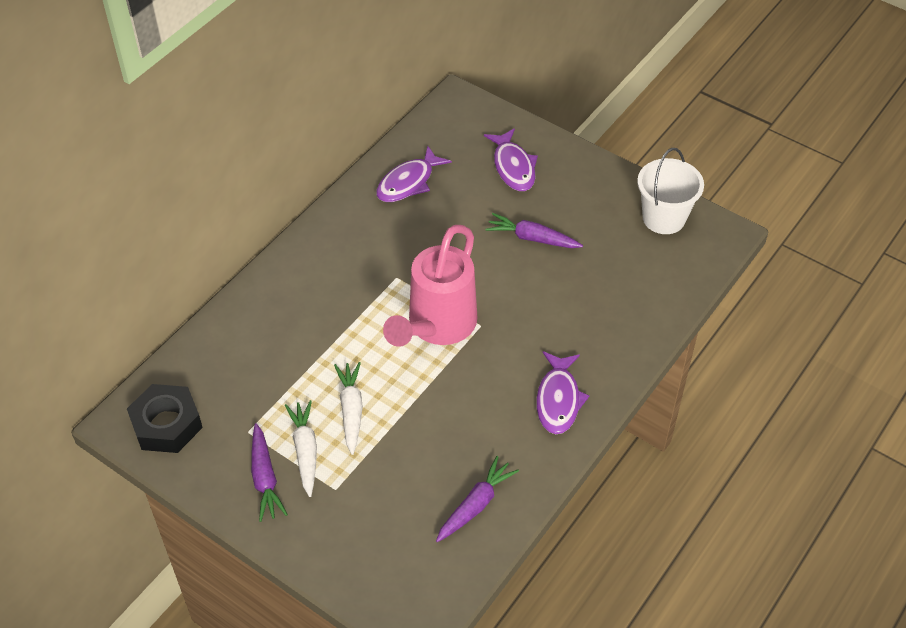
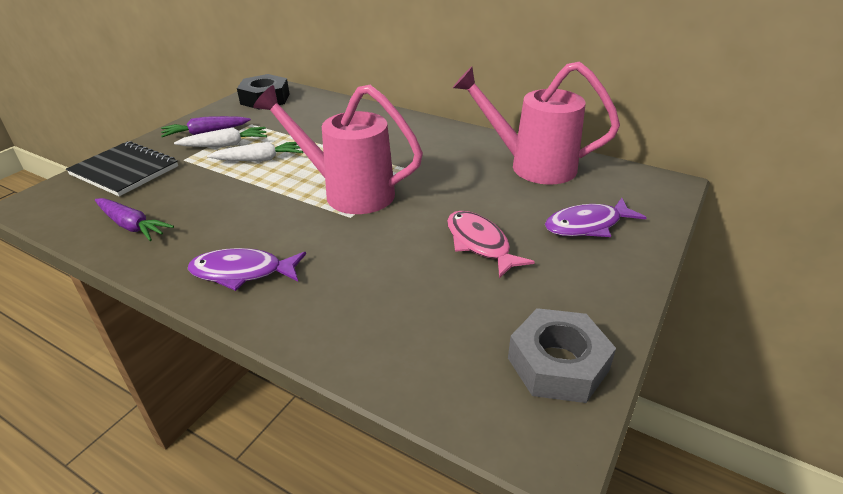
camera: 85 degrees right, 15 degrees down
purple fish [376,146,452,202] -> pink watering can [453,62,620,185]
purple carrot [485,213,583,248] -> pink fish [447,211,535,278]
white bucket [637,148,704,234] -> grey nut [508,308,616,403]
none -> black notebook [66,141,178,196]

